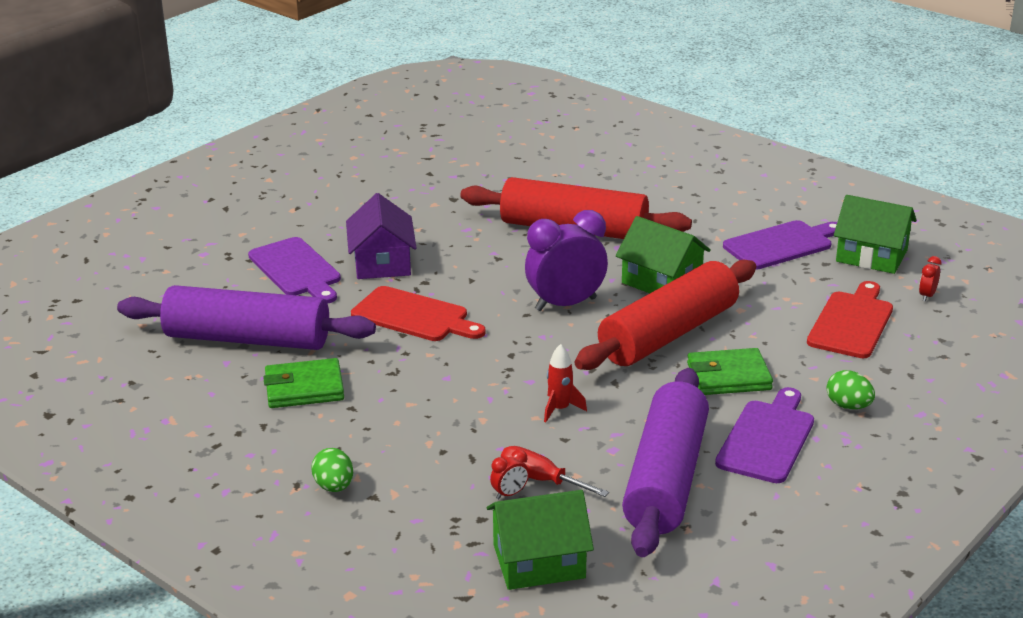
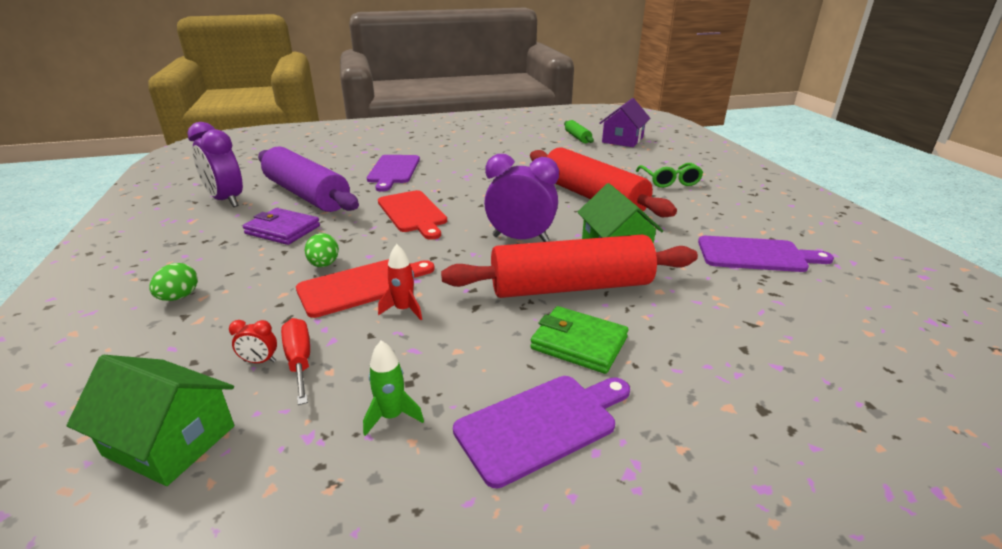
camera: 35 degrees right, 0 degrees up
green wallet [263,358,344,408] -> purple wallet [243,208,320,245]
purple house [346,193,416,279] -> purple house moved to [599,98,650,147]
purple rolling pin [622,368,709,557] -> green rocket [363,341,424,436]
red cutting board [807,281,893,358] -> red cutting board moved to [296,259,435,318]
green egg [827,370,875,409] -> green egg moved to [304,233,339,267]
green house [834,195,917,274] -> none
red clock [919,256,942,302] -> none
none -> purple clock [187,122,243,207]
none -> green rolling pin [564,120,594,143]
none -> green glasses [636,163,703,188]

